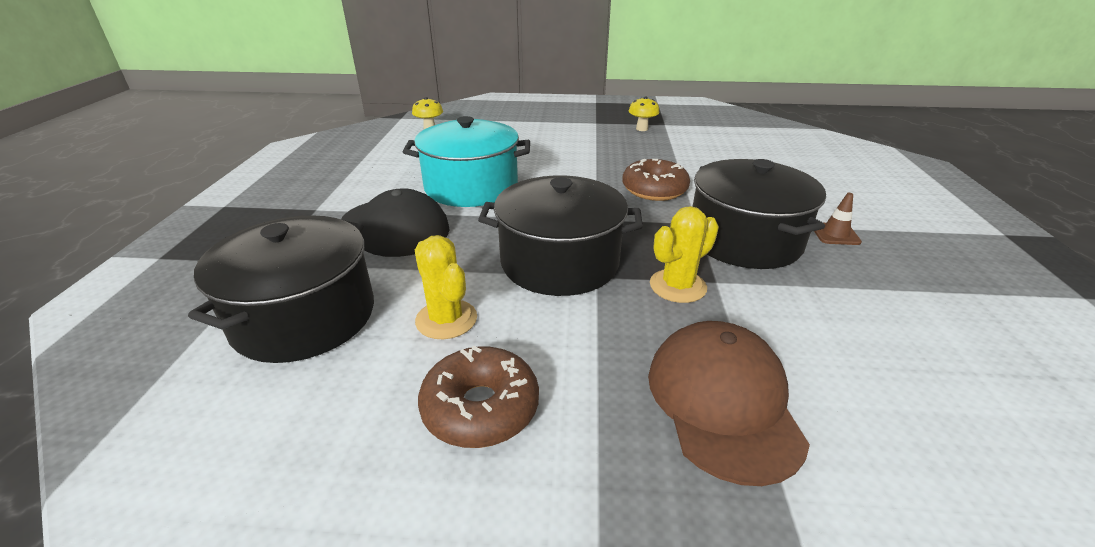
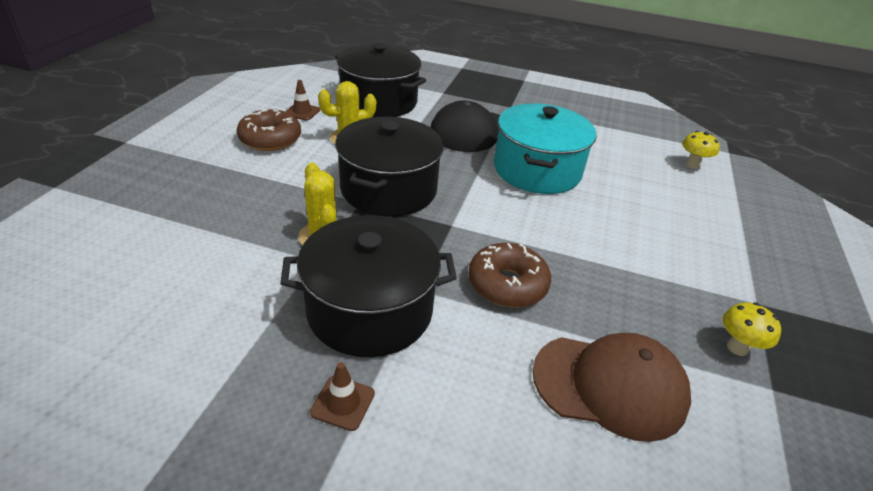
camera: 100 degrees right, 5 degrees up
brown cap [648,321,810,486] -> brown cap moved to [532,333,691,442]
none -> brown traffic cone [285,80,320,121]

